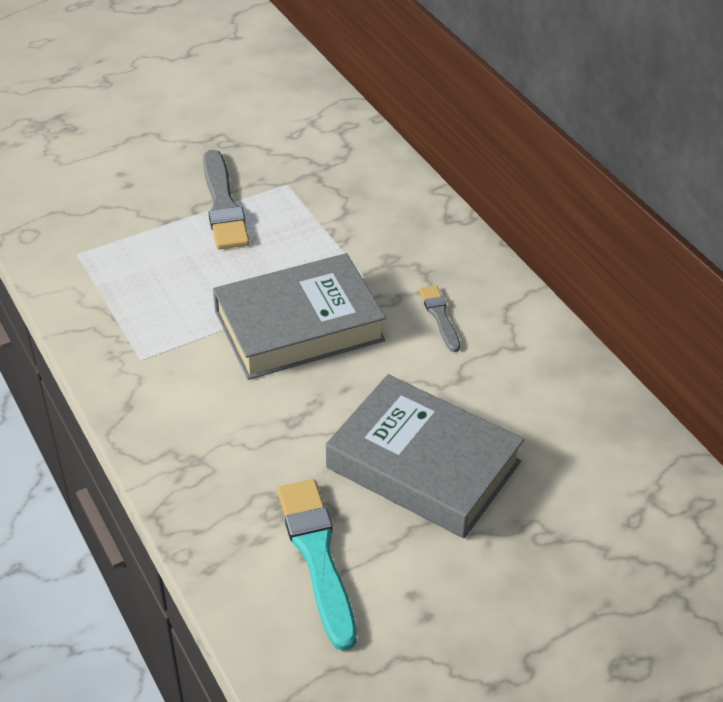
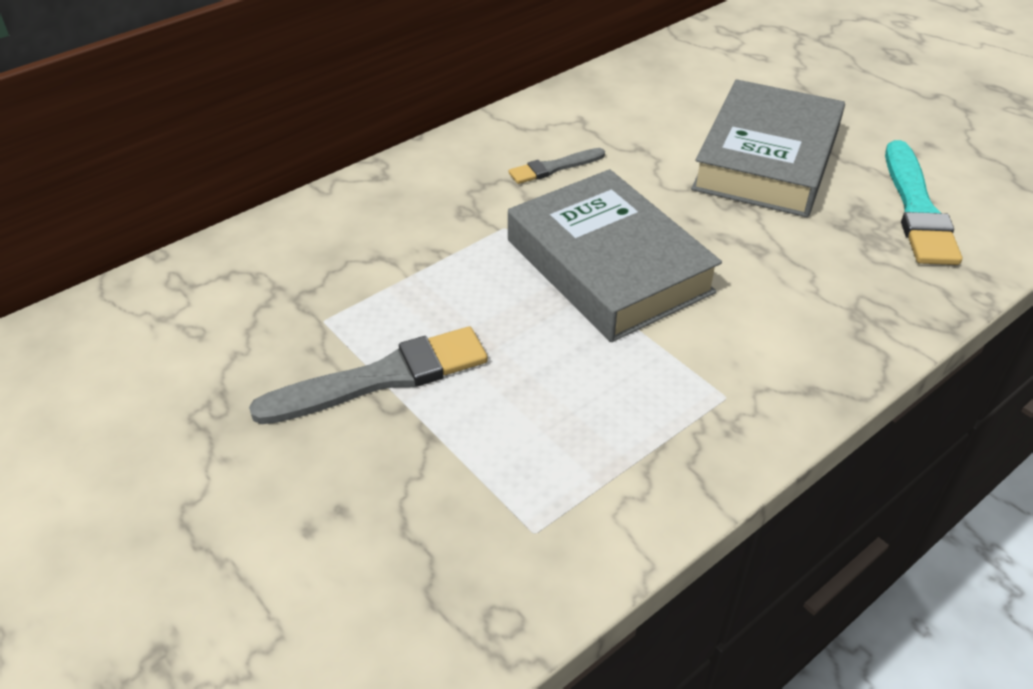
camera: 100 degrees left, 0 degrees up
turquoise brush [277,479,357,651] -> turquoise brush turned 60 degrees counterclockwise [885,140,962,265]

